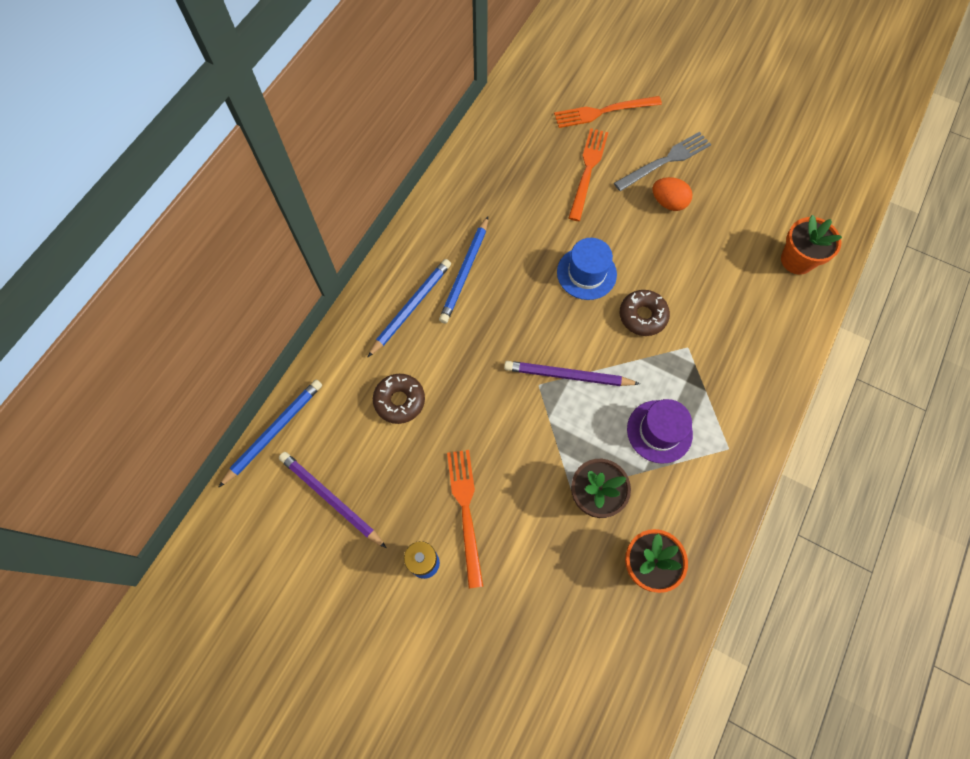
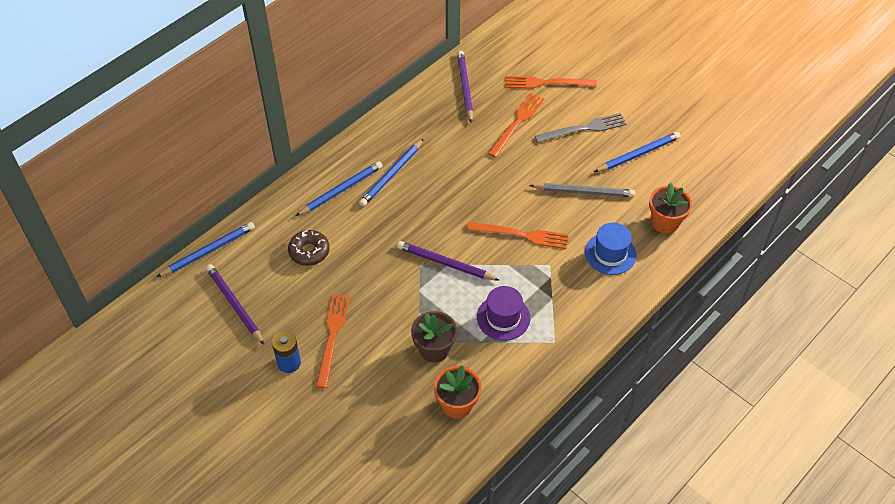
camera: 15 degrees right, 15 degrees down
blue hat [557,238,617,300] -> blue hat moved to [585,223,636,275]
brown donut [620,290,670,336] -> orange fork [467,222,569,249]
orange egg [653,177,692,211] -> none
none -> purple pencil [457,50,473,123]
none -> grey pencil [529,183,635,197]
none -> blue pencil [594,132,681,172]

